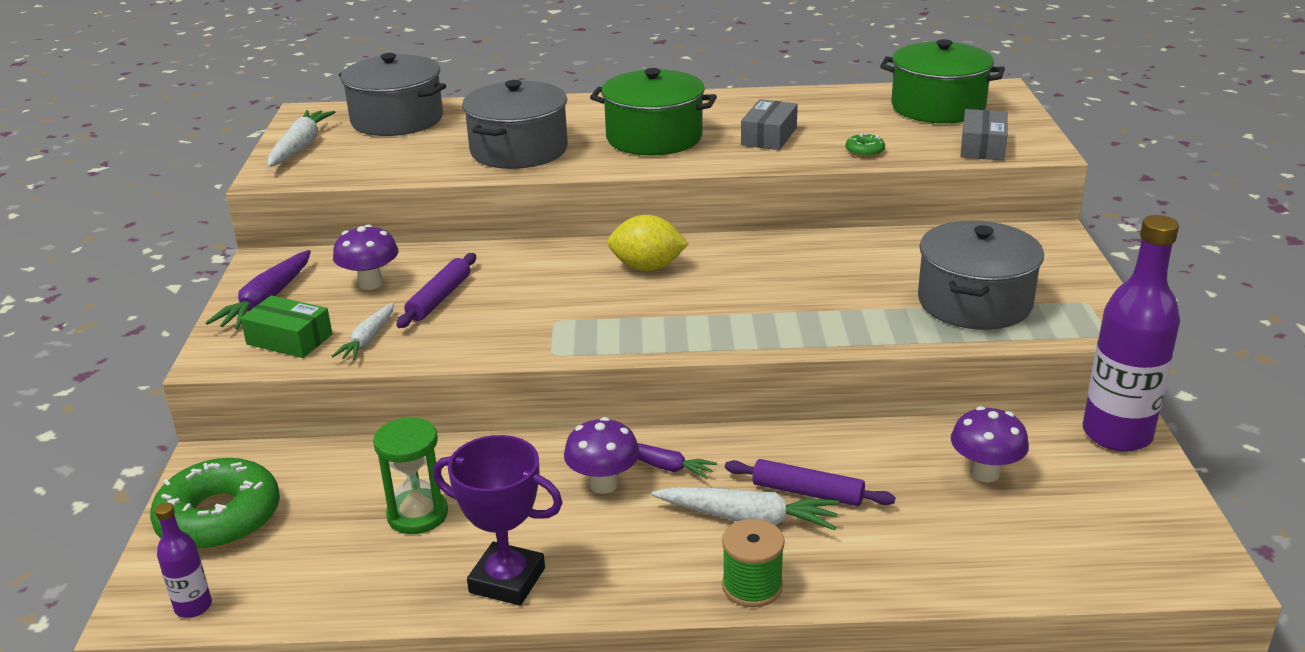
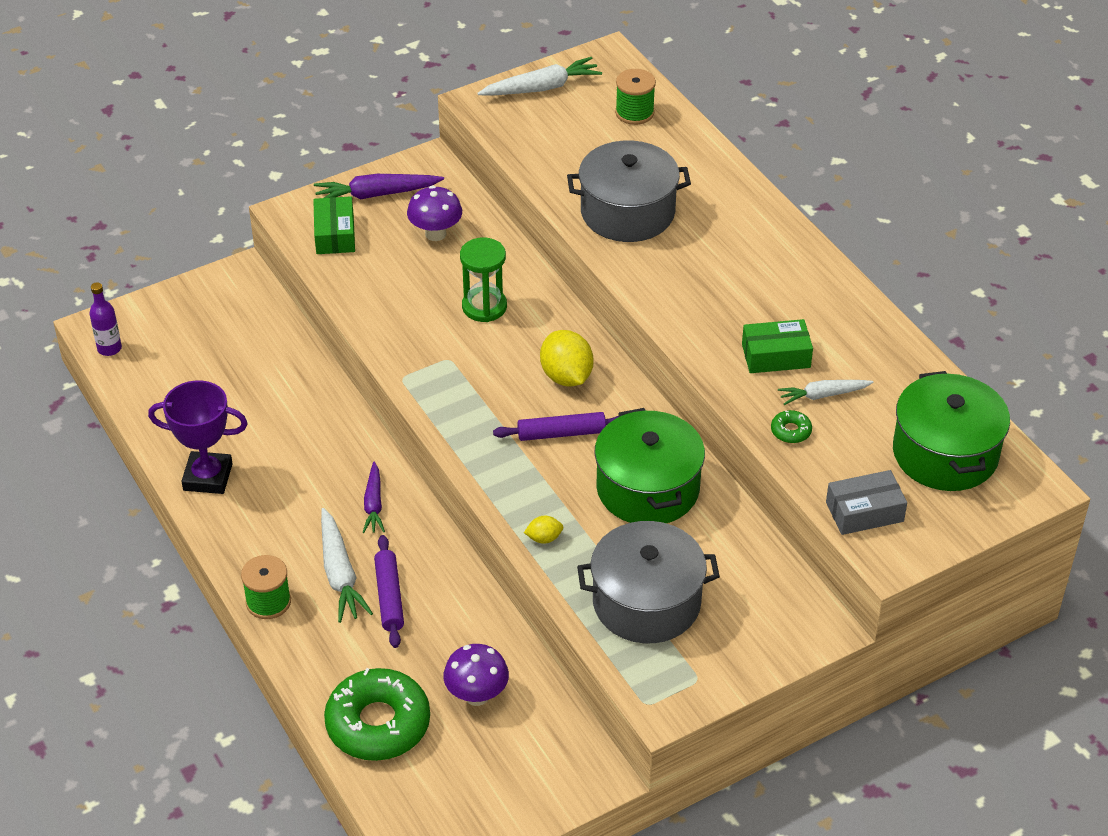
camera: 60 degrees right, 15 degrees up
green donut [150,458,280,551] -> green donut moved to [324,668,430,761]
white carrot [332,302,394,360] -> white carrot moved to [778,380,874,405]
grey pot [339,53,446,136] -> green spool [615,69,656,125]
green hourglass [373,417,448,534] -> green hourglass moved to [460,238,507,322]
purple rolling pin [396,253,476,328] -> purple rolling pin moved to [493,412,619,441]
purple trophy [433,435,562,606] -> purple trophy turned 75 degrees counterclockwise [148,380,248,494]
purple mushroom [564,417,640,494] -> none
green pot [590,68,717,156] -> green pot moved to [595,408,705,523]
grey box [741,99,798,150] -> green box [742,319,813,373]
purple bottle [1083,215,1180,452] -> none
none -> yellow lemon [524,516,563,544]

